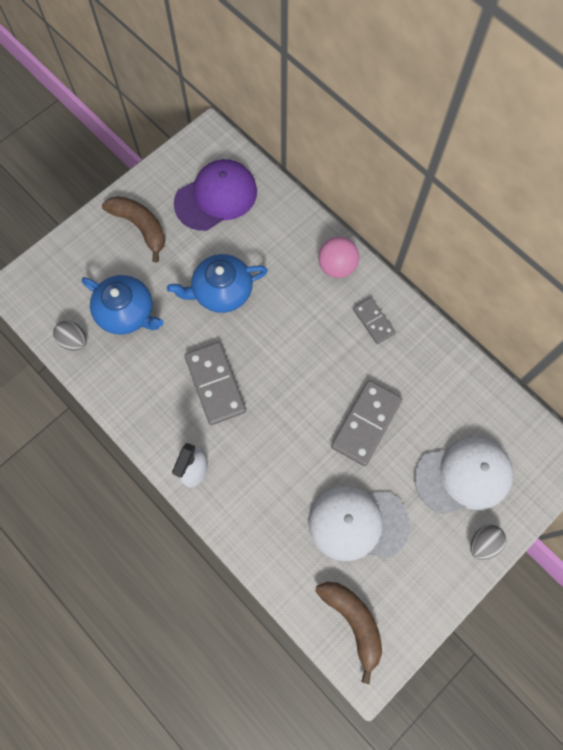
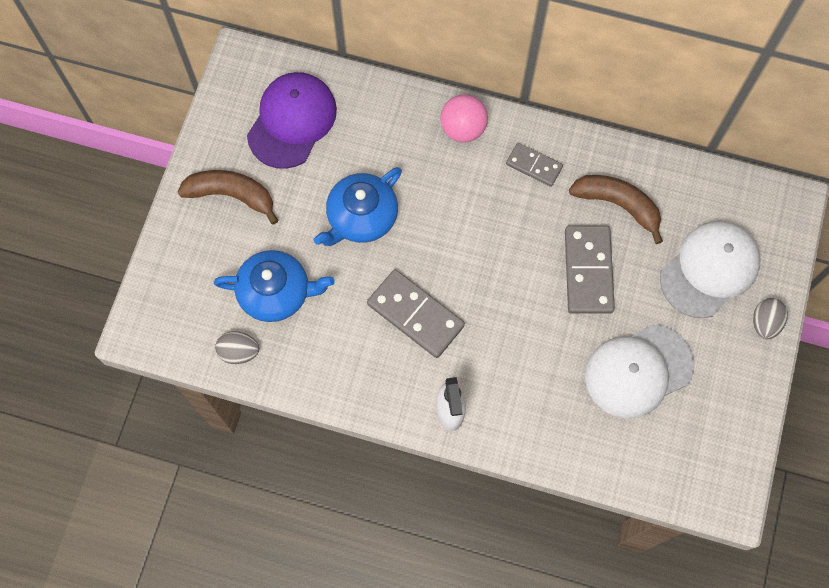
camera: 30 degrees left, 0 degrees up
brown banana [316,582,382,684] -> brown banana moved to [569,175,663,244]

